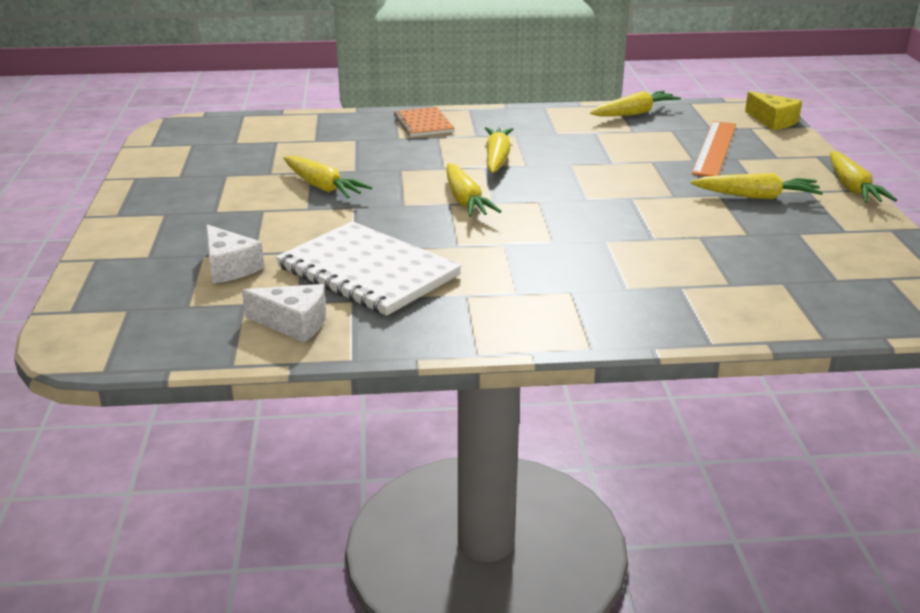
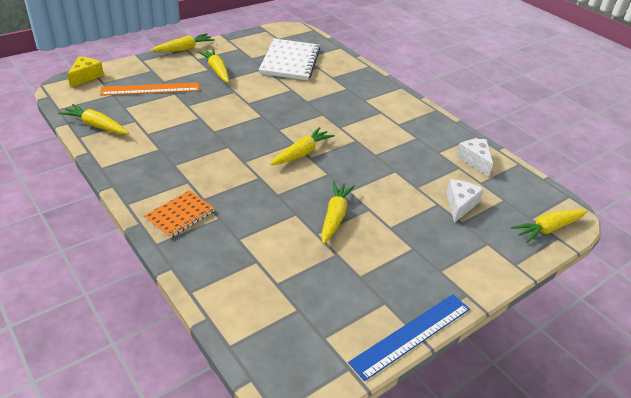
camera: 125 degrees left, 10 degrees up
white notebook [276,221,462,316] -> white notebook moved to [259,39,320,80]
yellow carrot [485,127,513,173] -> yellow carrot moved to [511,209,587,243]
none -> blue ruler [348,294,470,381]

